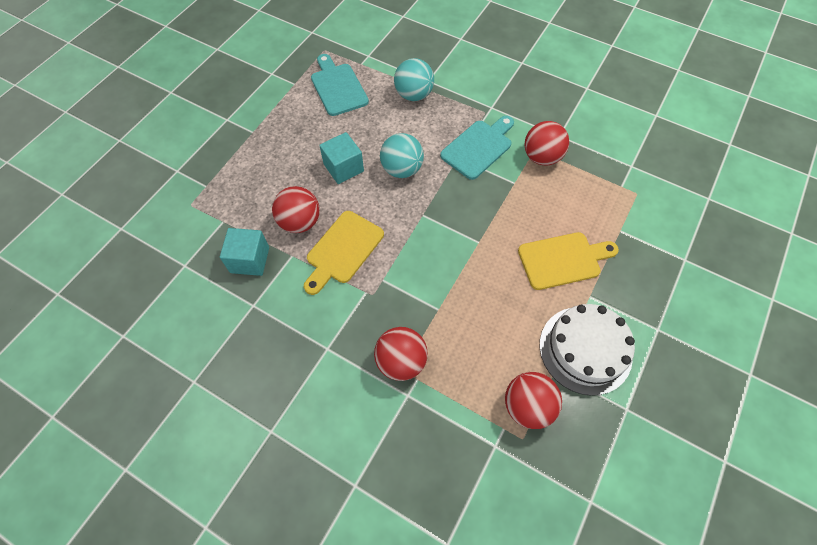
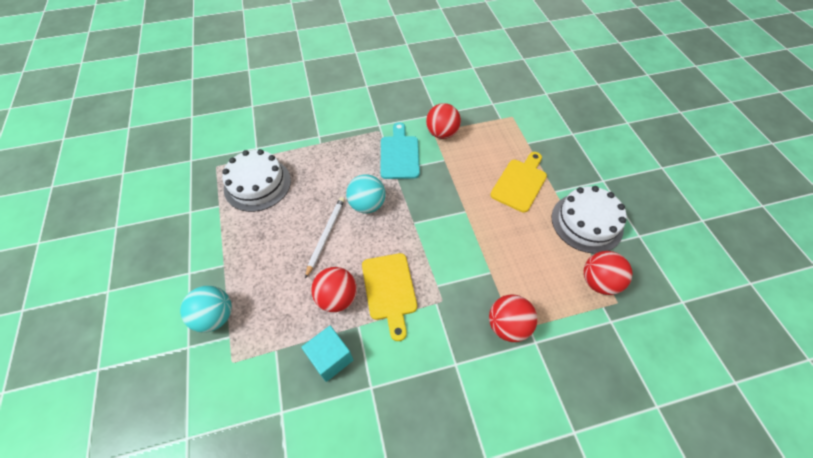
camera: 45 degrees left, 5 degrees down
turquoise cutting board [311,54,369,116] -> white cake [222,149,291,212]
turquoise cube [319,132,364,184] -> white pencil [305,197,345,278]
turquoise ball [394,58,434,101] -> turquoise ball moved to [180,286,232,333]

